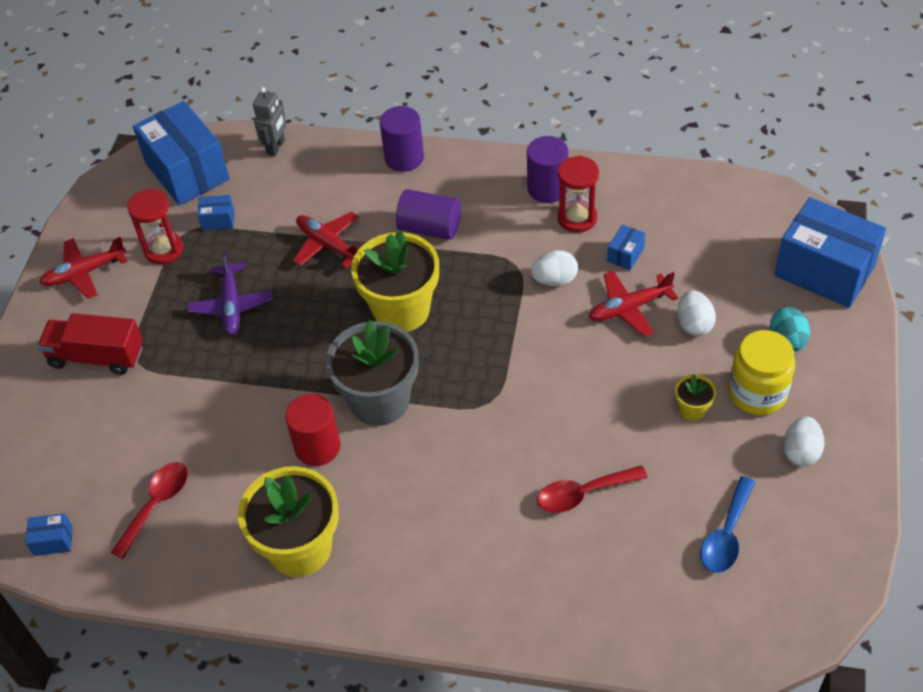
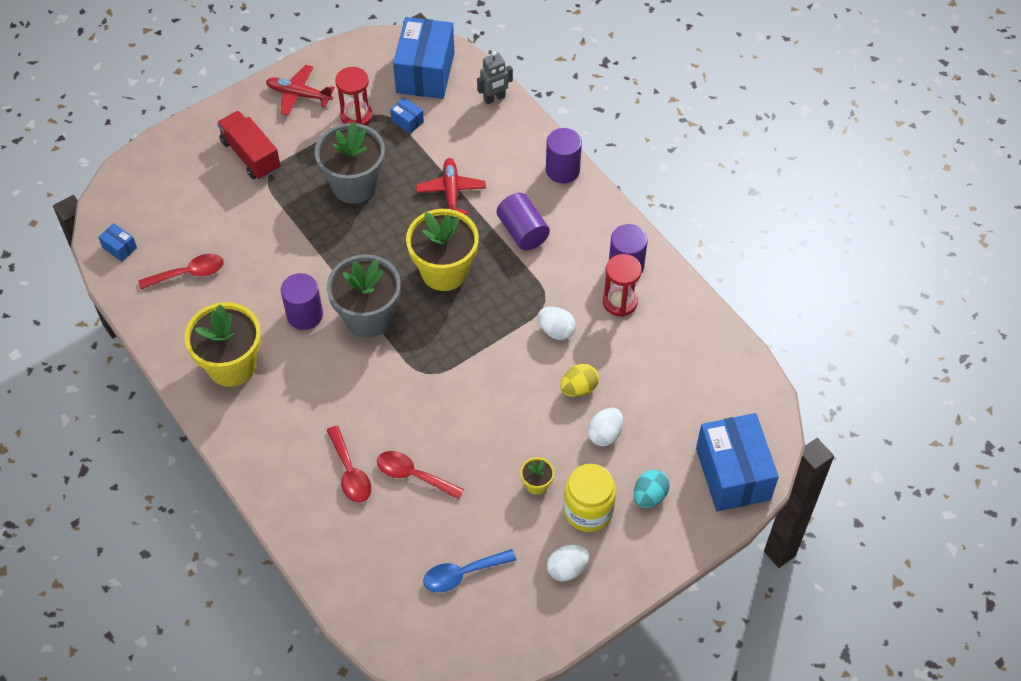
camera: 40 degrees right, 5 degrees up
purple plane [187,251,273,335] -> grey flower pot [315,122,385,204]
red cylinder [285,394,341,466] -> purple cylinder [281,273,323,330]
red plane [589,271,678,337] -> yellow egg [560,364,599,397]
blue box [607,224,645,270] -> none
none -> red spoon [327,426,371,503]

